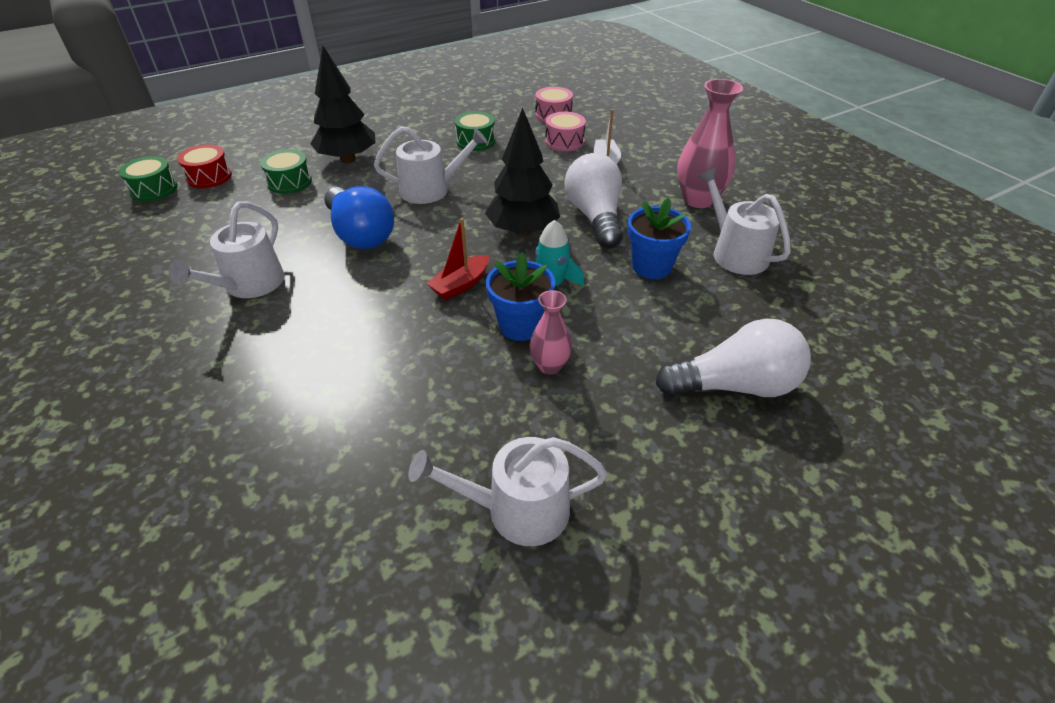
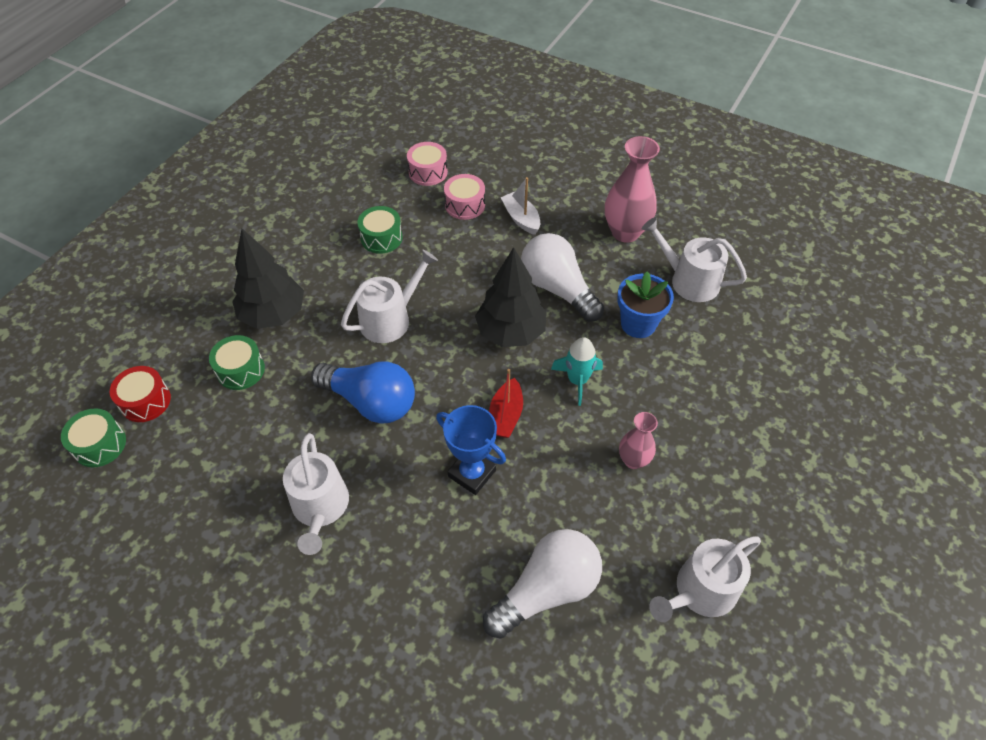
camera: 30 degrees left, 10 degrees up
blue flower pot [486,252,555,341] -> none
white light bulb [656,319,811,397] -> white light bulb moved to [483,529,602,639]
none -> blue trophy [436,405,506,495]

